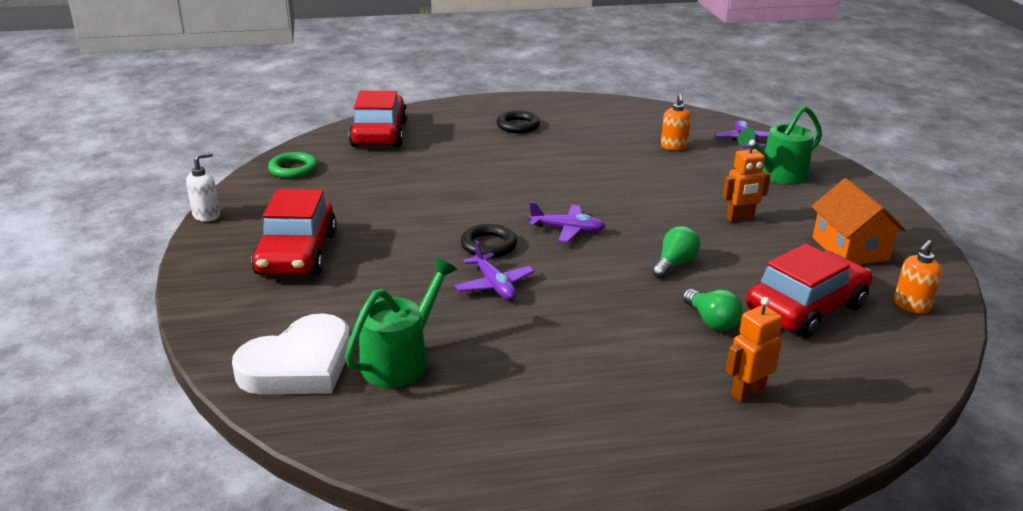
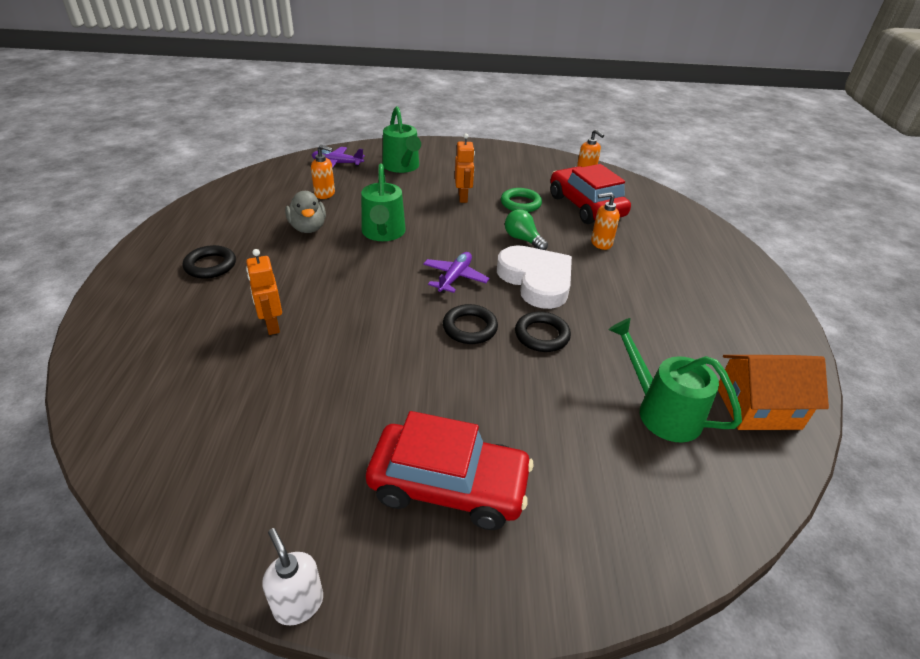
camera: 80 degrees left, 10 degrees up
white heart [232,313,350,395] -> white heart moved to [497,245,572,309]
green ring [268,152,318,179] -> green ring moved to [501,188,542,212]
red car [348,91,408,147] -> none
purple plane [455,240,535,300] -> black ring [515,312,571,352]
green light bulb [683,289,743,331] -> orange soap dispenser [591,192,620,250]
orange robot [726,297,782,402] -> orange robot moved to [246,249,282,335]
orange house [811,178,906,265] -> orange house moved to [718,355,829,430]
none -> grey duck [285,191,326,233]
none -> green watering can [361,164,406,241]

